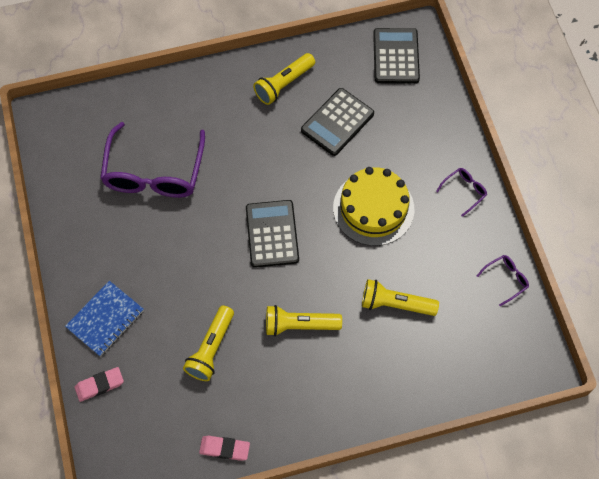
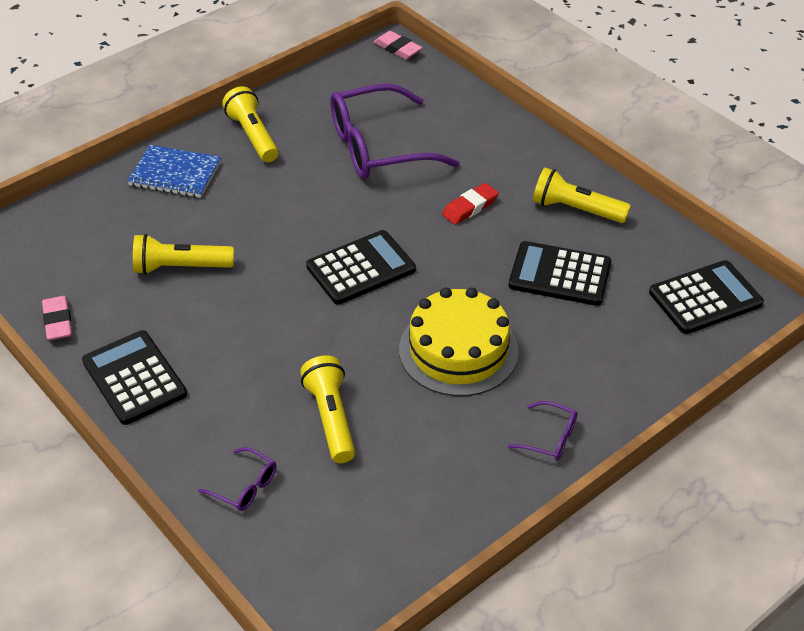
camera: 65 degrees right, 20 degrees down
pink eraser [75,367,124,402] -> pink eraser moved to [374,31,423,59]
yellow flashlight [266,305,342,336] -> yellow flashlight moved to [222,87,279,162]
purple glasses [477,255,529,306] -> purple glasses moved to [198,447,276,511]
none -> black calculator [82,330,187,425]
none -> red eraser [442,183,499,225]

